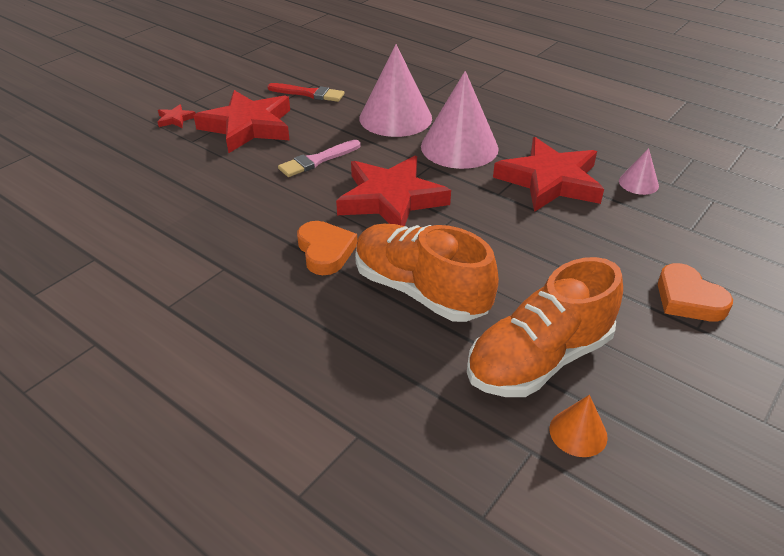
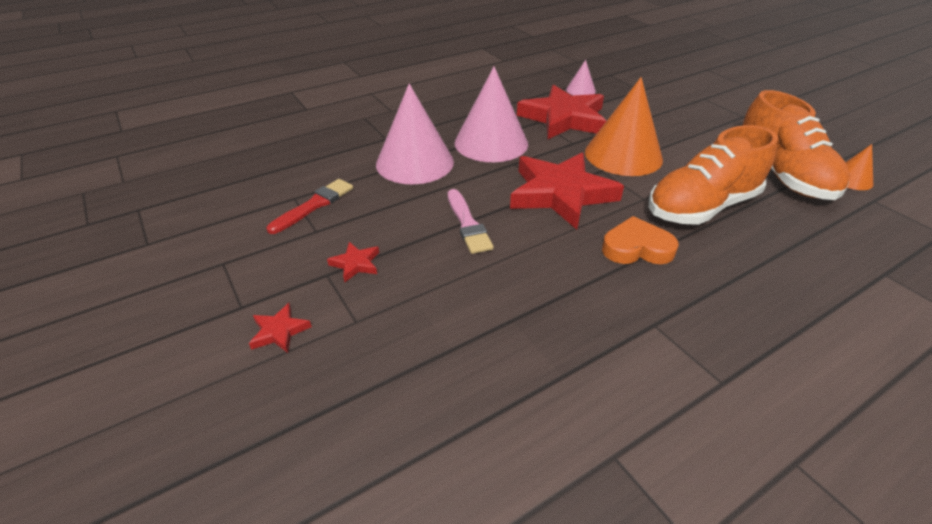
camera: 70 degrees left, 0 degrees up
red star [193,90,290,153] -> red star [327,242,379,282], size x0.40
orange heart [658,263,733,321] -> none
none -> orange cone [585,77,663,176]

